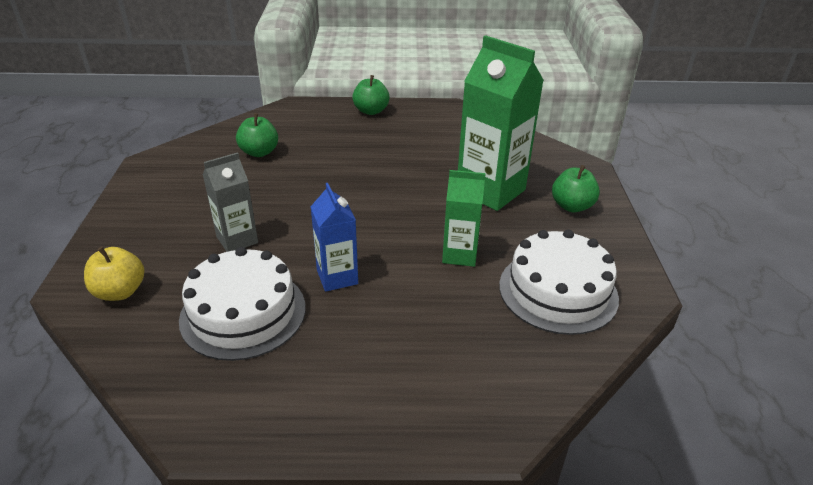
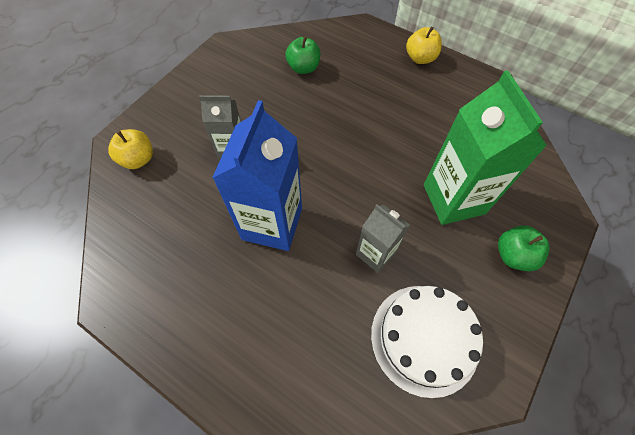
camera: 35 degrees right, 25 degrees up
white cake [179,247,306,361] -> none
blue carton [310,183,358,292] -> blue carton [212,100,302,251], size x1.77
green apple [352,75,390,115] -> yellow apple [406,27,442,64]
green carton [442,170,486,267] -> grey carton [356,204,410,273]

